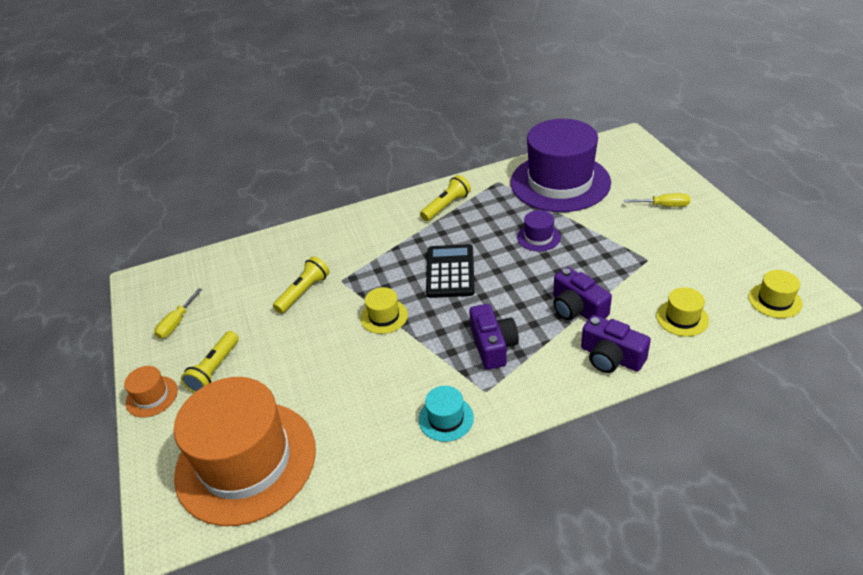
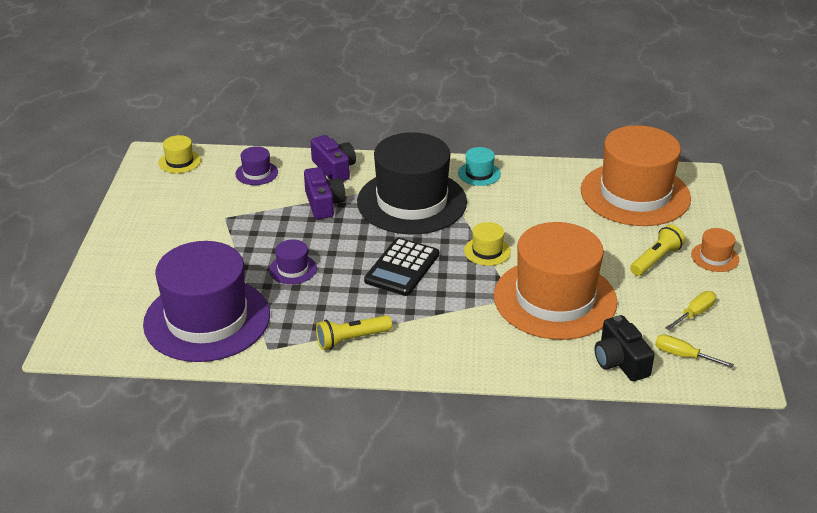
camera: 160 degrees left, 5 degrees down
yellow flashlight [273,256,329,314] -> orange hat [494,222,617,340]
purple camera [469,304,519,370] -> black hat [357,132,467,234]
yellow screwdriver [624,193,690,207] -> yellow screwdriver moved to [655,334,734,368]
yellow hat [656,287,709,336] -> purple hat [235,146,278,185]
none -> black camera [595,315,655,381]

